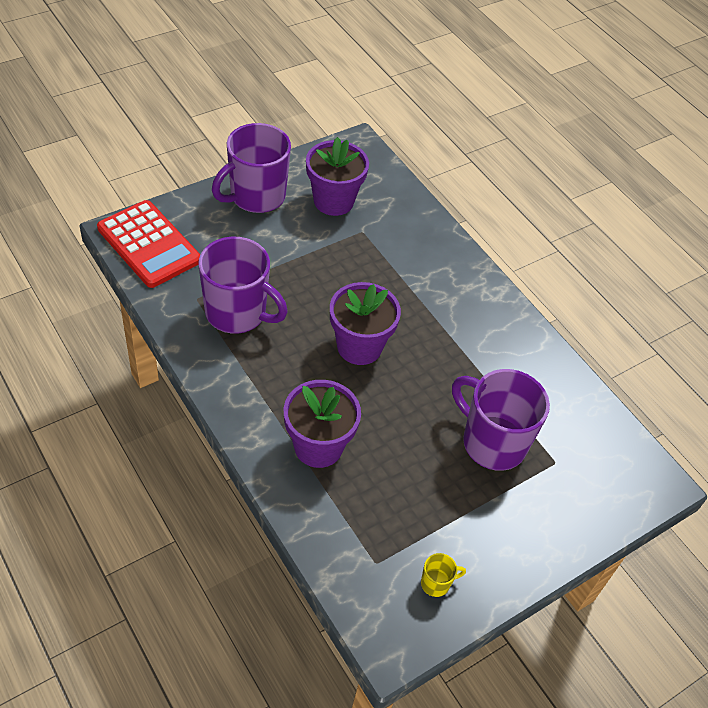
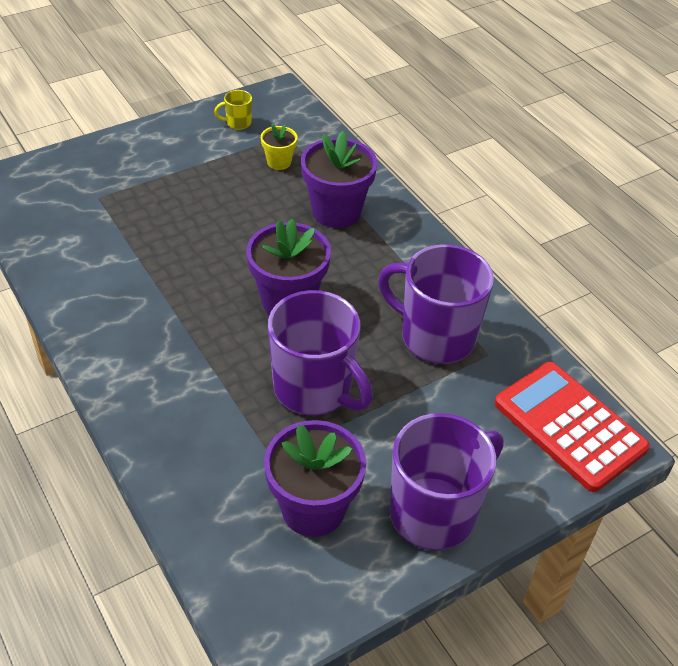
camera: 175 degrees left, 5 degrees down
purple mug [452,369,550,471] -> purple mug moved to [268,290,373,416]
none -> yellow flower pot [261,124,297,170]

